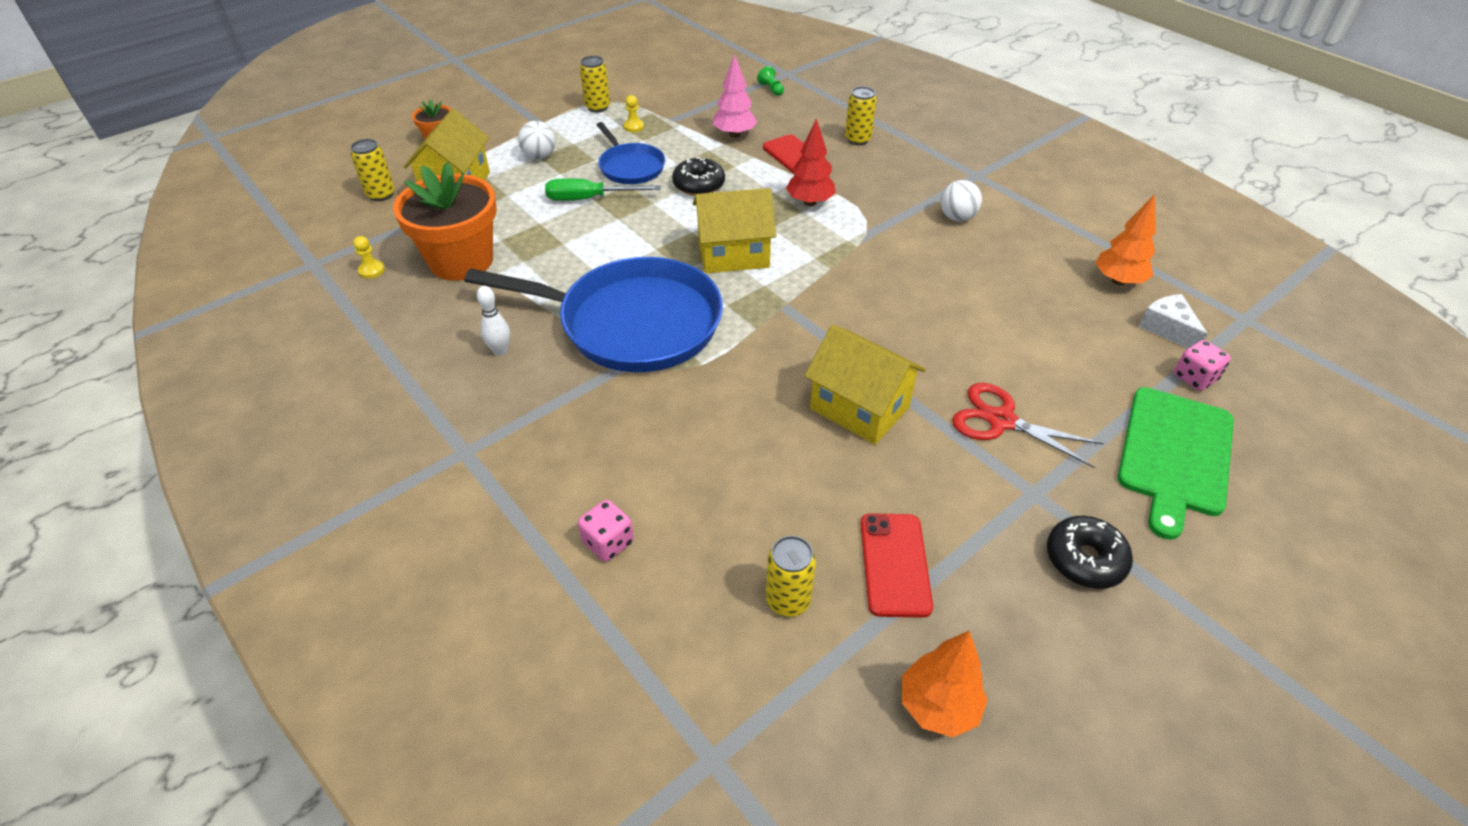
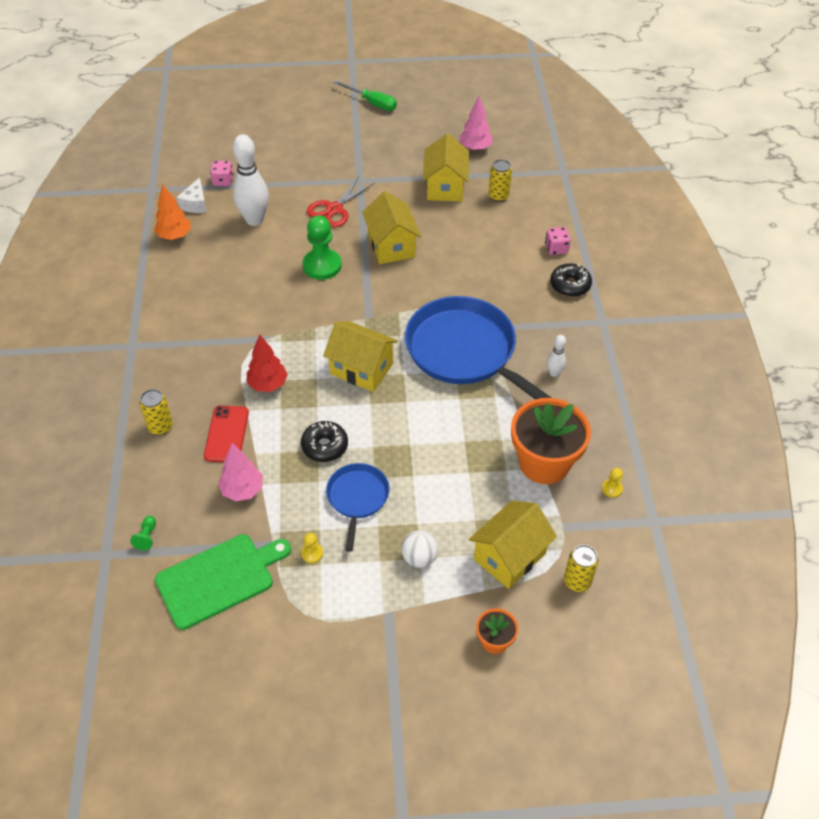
camera: 145 degrees left, 5 degrees up
green screwdriver [545,178,661,201] -> green screwdriver moved to [333,80,397,111]
yellow can [580,56,610,113] -> none
red phone [860,513,933,618] -> yellow house [423,133,469,202]
orange tree [902,631,988,737] -> pink tree [459,96,492,151]
white ball [941,180,982,221] -> none
red scissors [952,383,1104,468] -> red scissors turned 60 degrees clockwise [307,177,374,227]
black donut [1047,516,1133,589] -> black donut moved to [550,263,592,297]
green cutting board [1118,387,1234,540] -> green cutting board moved to [155,534,291,630]
none -> white bowling pin [233,134,269,226]
none -> green pawn [303,216,342,280]

